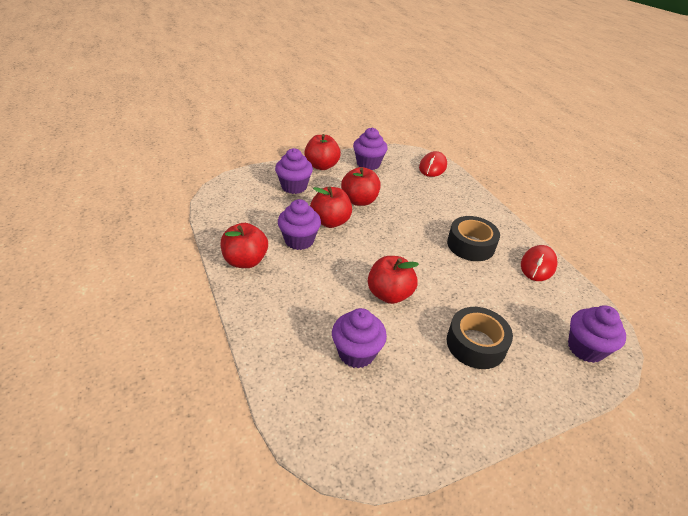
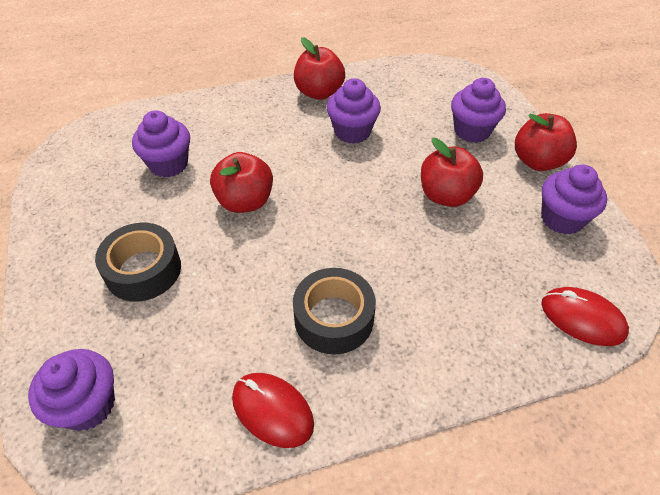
camera: 100 degrees right, 10 degrees up
red apple [310,187,352,228] -> none

